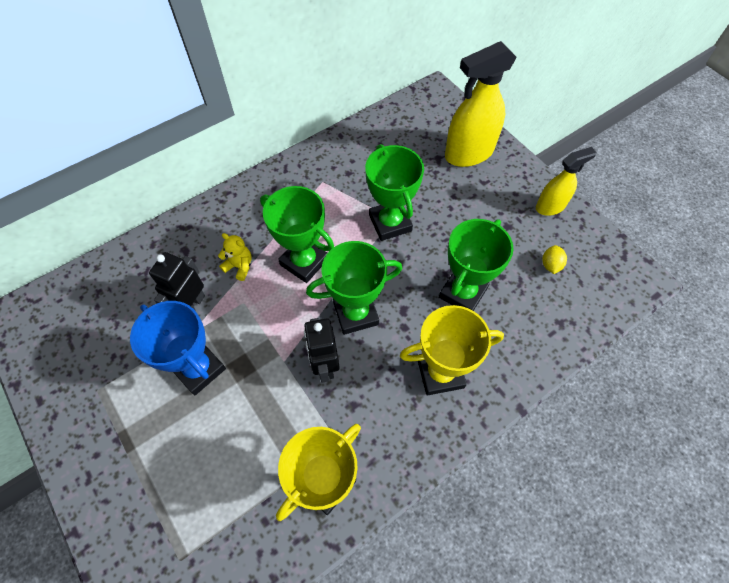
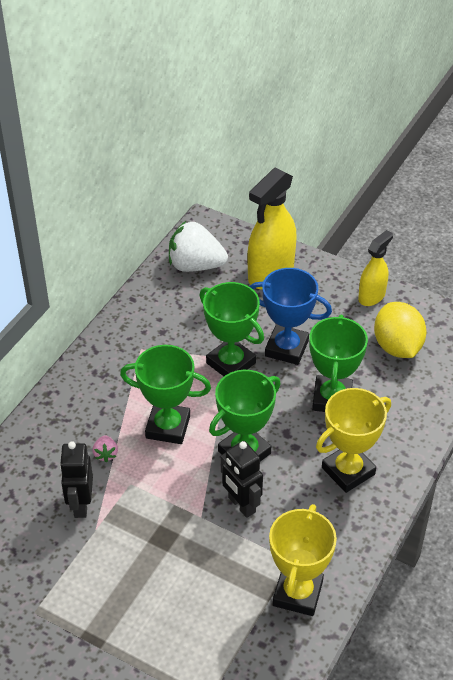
camera: 25 degrees left, 15 degrees down
blue trophy [130,301,226,395] -> blue trophy moved to [249,268,332,365]
yellow teddy bear [218,233,252,281] -> pink strawberry [93,435,118,463]
yellow lemon [543,245,567,274] -> yellow lemon [374,302,426,358], size x2.20
none -> white strawberry [169,221,228,272]

